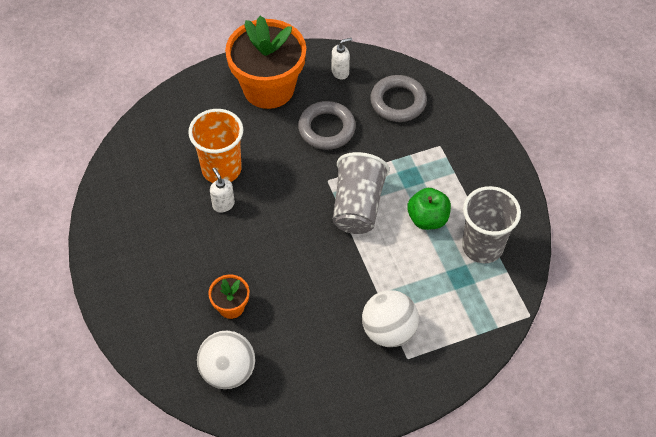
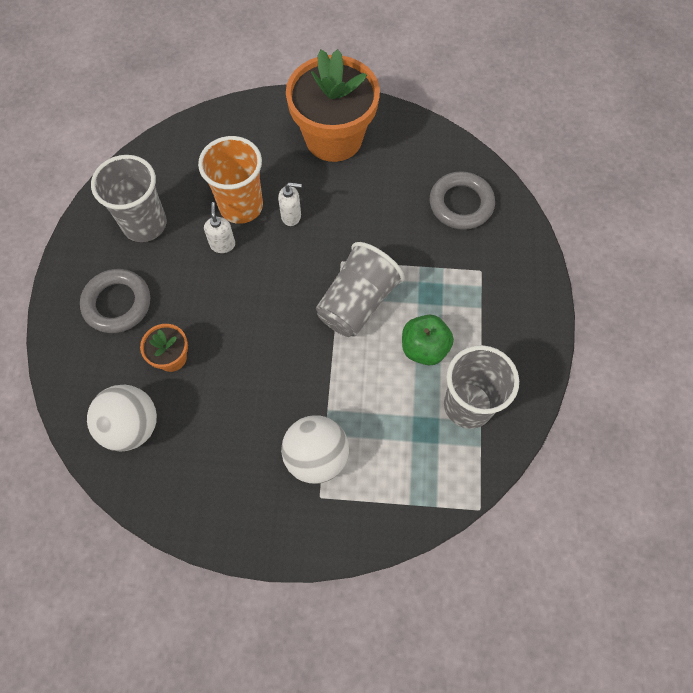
camera: 25 degrees right, 10 degrees up
grey ring [298,101,356,150] -> grey ring moved to [80,269,150,333]
white soap dispenser [332,38,352,80] -> white soap dispenser moved to [278,183,302,226]
none -> grey cup [91,155,167,242]

